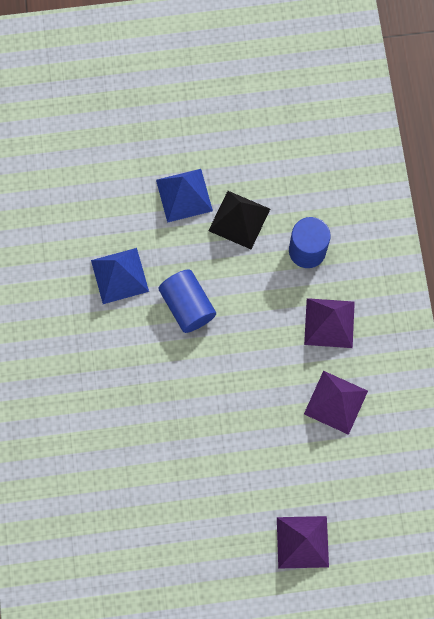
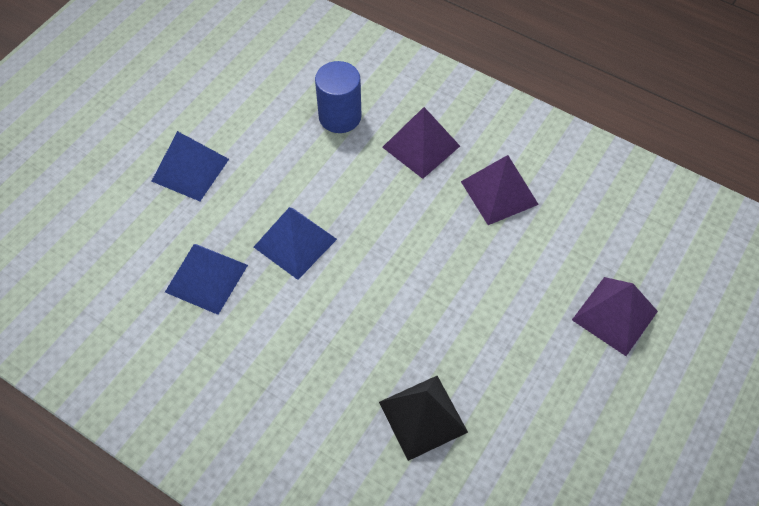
camera: 50 degrees left, 15 degrees down
blue cylinder [159,269,216,333] -> blue pyramid [254,207,337,280]
black pyramid [208,191,270,249] -> black pyramid moved to [379,376,468,461]

